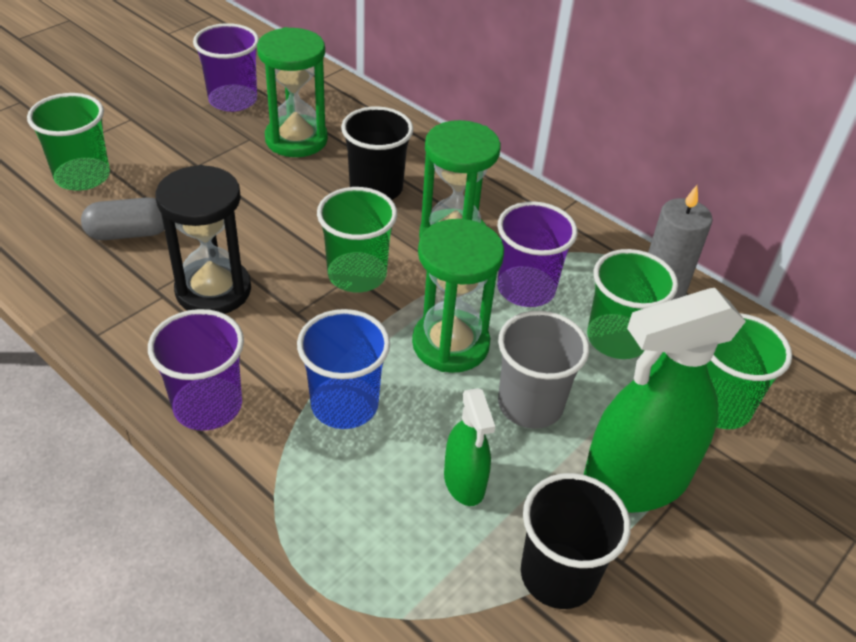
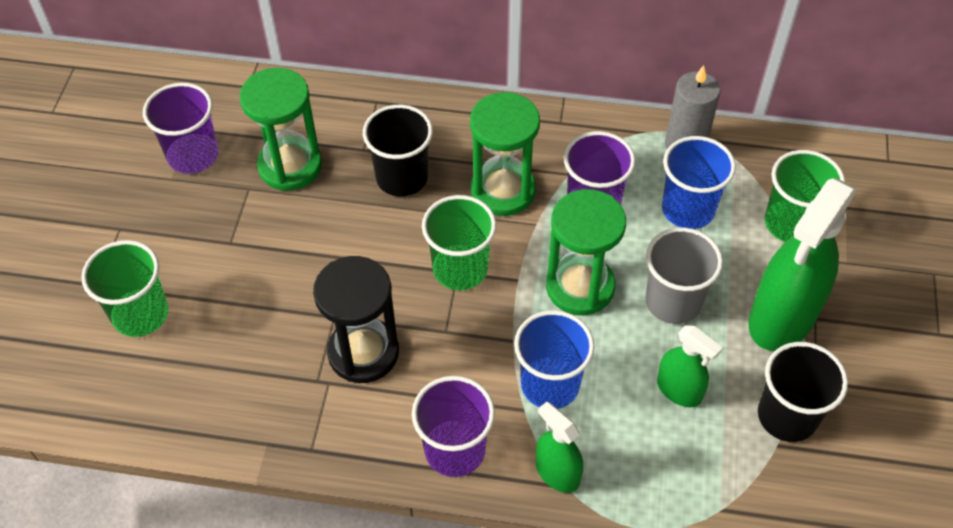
camera: 30 degrees left, 10 degrees up
grey capsule [81,197,164,240] -> none
green cup [587,249,678,359] -> blue cup [662,136,736,229]
none -> green spray bottle [536,401,583,493]

